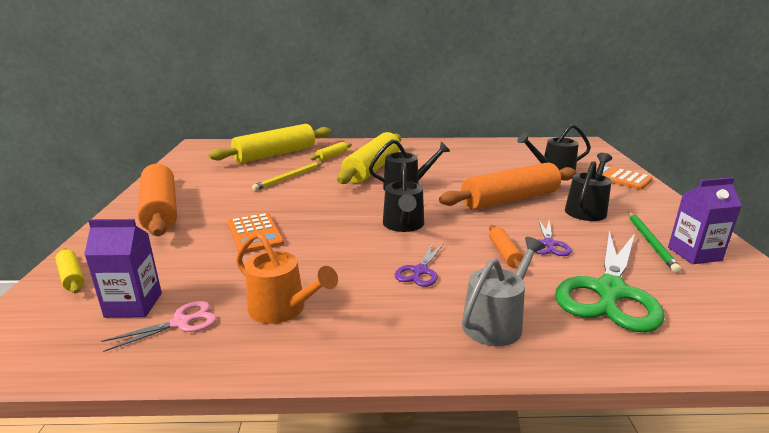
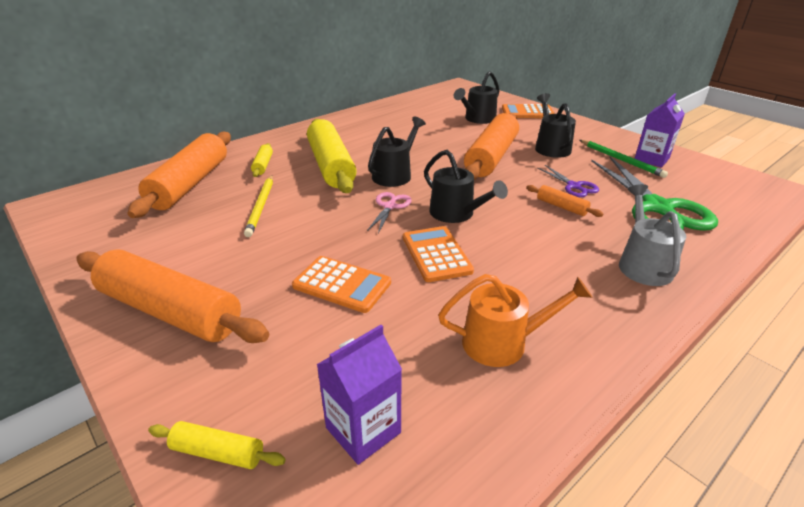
camera: 40 degrees left, 10 degrees up
pink scissors [101,301,217,352] -> pink scissors moved to [367,192,412,233]
yellow rolling pin [209,124,331,163] -> orange rolling pin [127,132,231,218]
purple scissors [395,243,444,287] -> none
none -> orange calculator [403,226,474,282]

